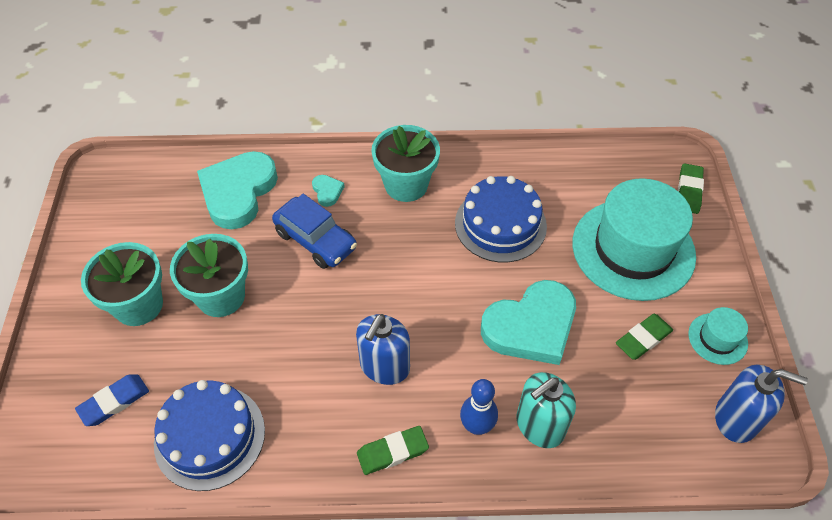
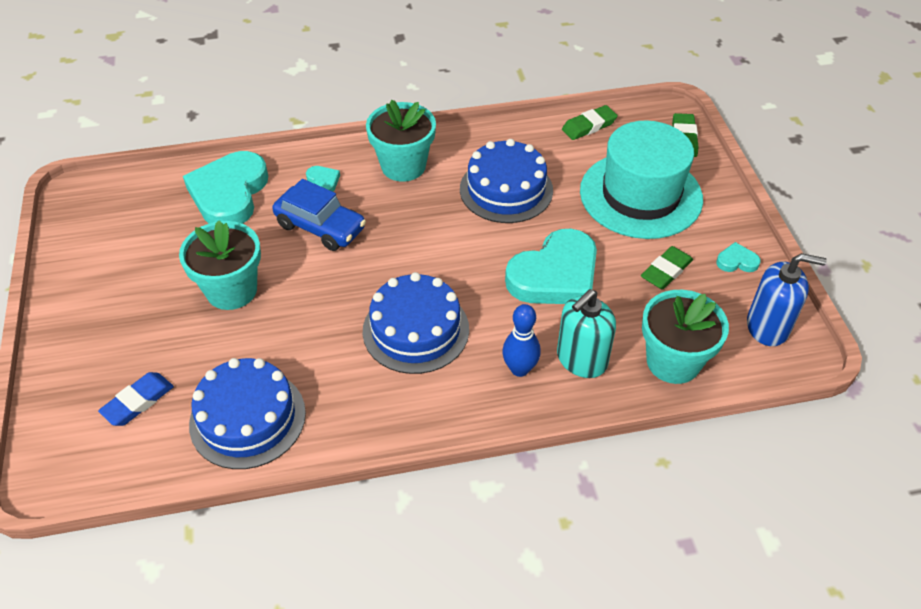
camera: 10 degrees left, 5 degrees down
turquoise flower pot [81,242,163,326] -> turquoise flower pot moved to [642,290,729,384]
blue soap dispenser [356,314,410,385] -> blue cake [363,272,469,374]
green eraser [357,426,429,475] -> green eraser moved to [562,105,618,140]
turquoise hat [688,307,748,365] -> turquoise heart [716,242,761,272]

